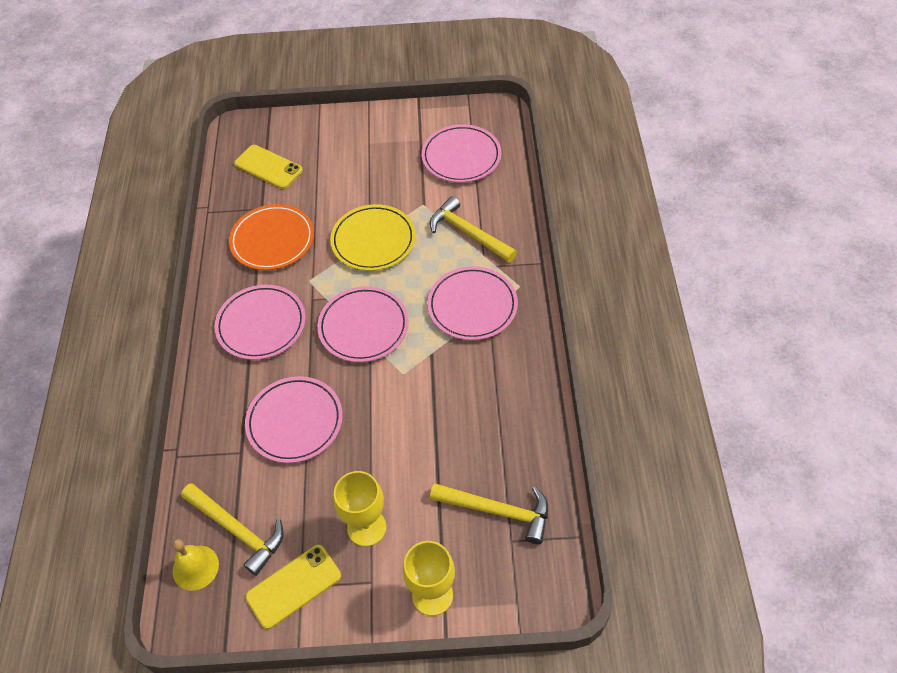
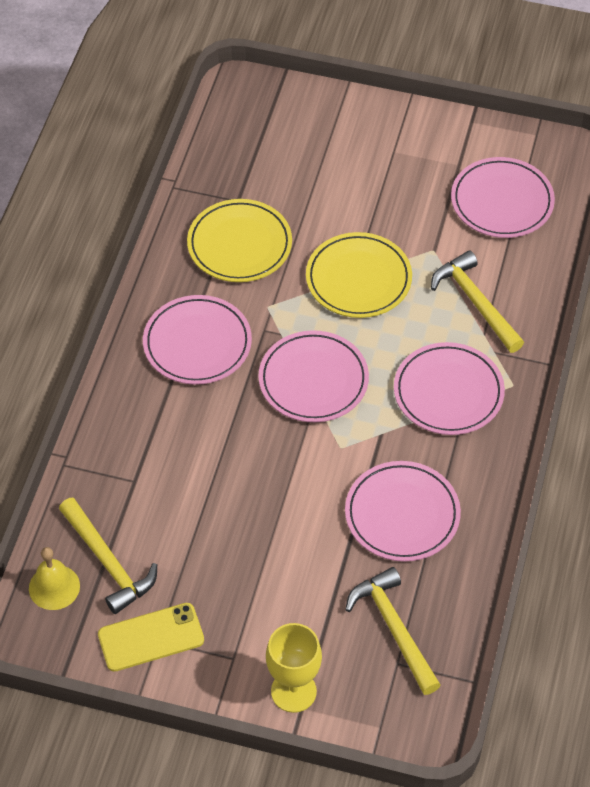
camera: 15 degrees right, 0 degrees up
orange plate [229,204,314,270] -> yellow plate [187,199,292,282]
yellow phone [234,145,303,189] -> none
pink plate [245,376,343,463] -> pink plate moved to [345,461,461,562]
yellow goblet [334,471,386,546] -> none
yellow hammer [430,483,548,544] -> yellow hammer turned 150 degrees counterclockwise [345,567,441,695]

